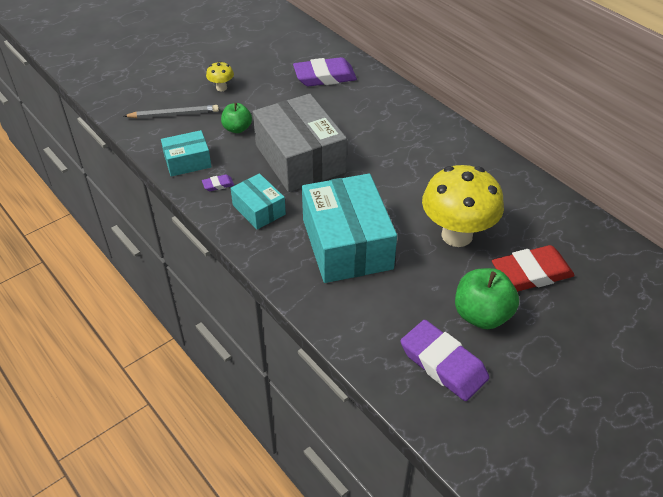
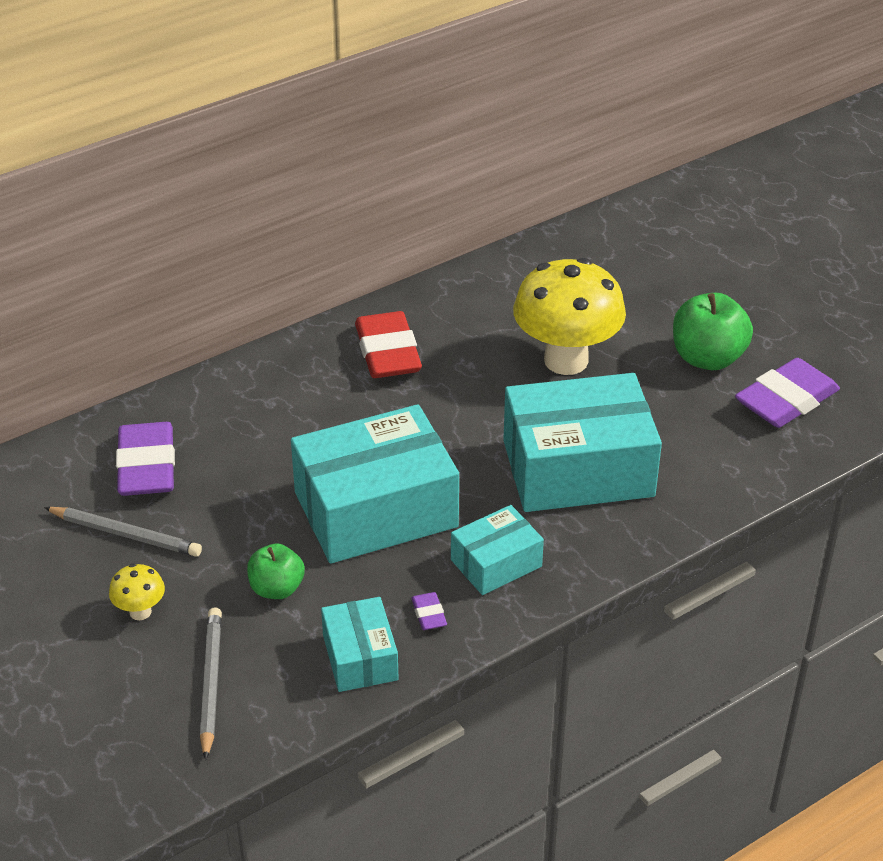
camera: 85 degrees left, 5 degrees down
grey box [253,94,347,192] -> turquoise box [291,404,459,563]
red eraser [492,245,575,292] -> red eraser moved to [355,311,422,378]
none -> grey pencil [44,507,202,557]

